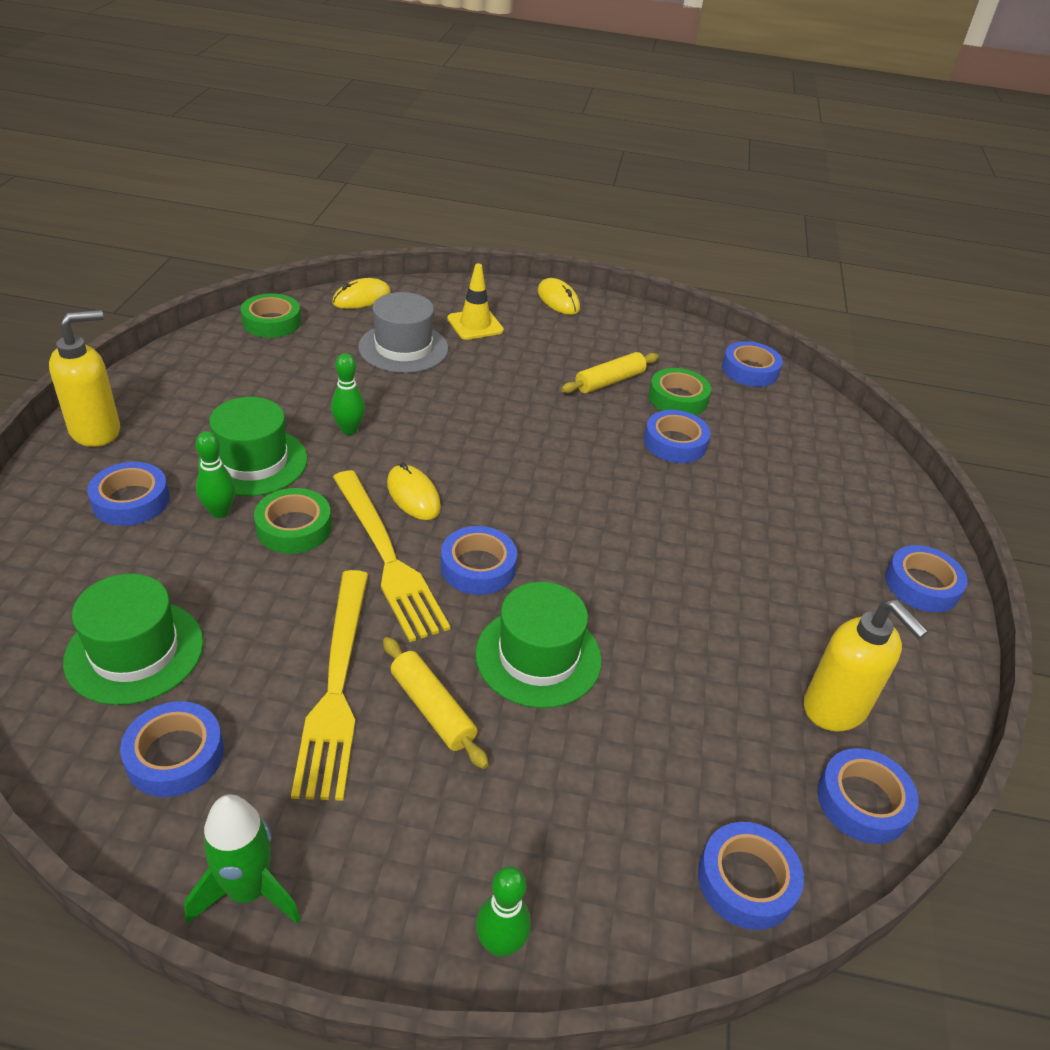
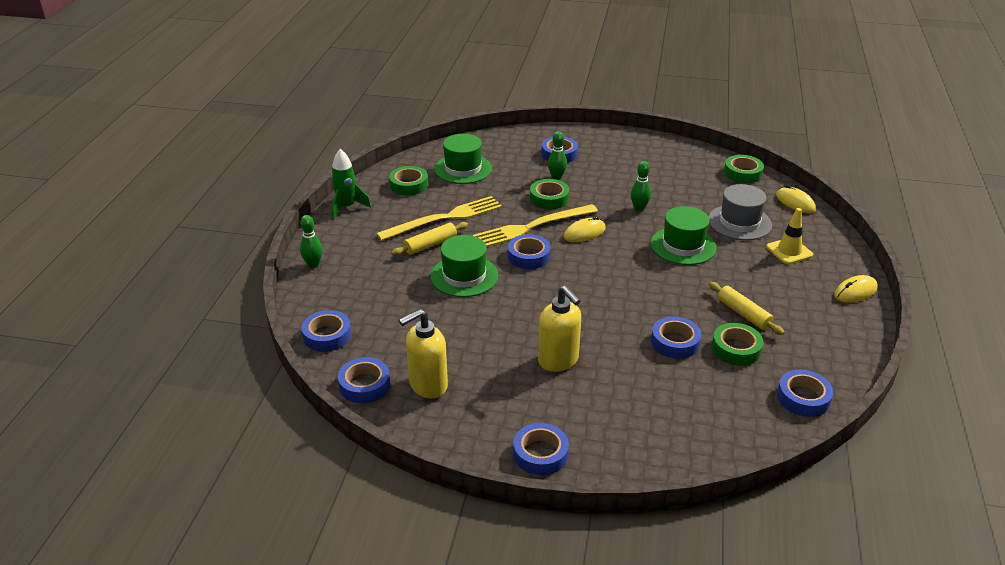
camera: 95 degrees right, 5 degrees down
yellow soap dispenser [49,310,120,447] -> yellow soap dispenser moved to [538,286,581,372]
blue tape [120,701,224,797] -> green tape [389,166,428,195]
green hat [198,397,308,496] -> green hat moved to [651,206,717,265]
yellow fork [291,570,368,801] -> yellow fork turned 150 degrees clockwise [376,196,502,241]

